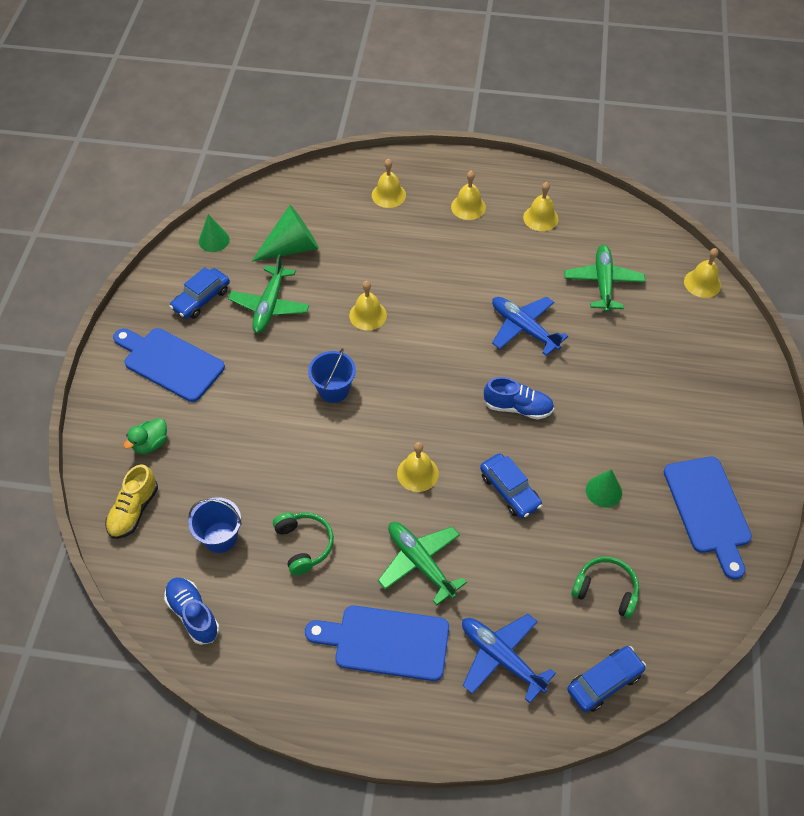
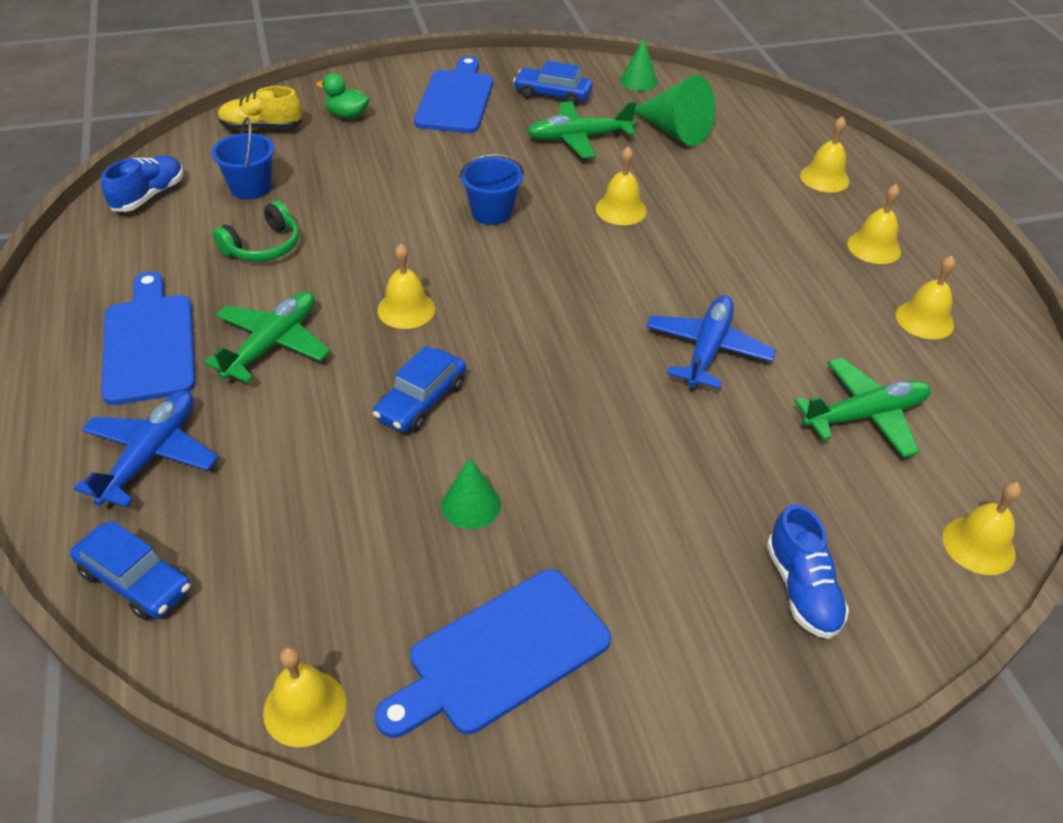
camera: 65 degrees right, 10 degrees down
blue shoe [484,377,554,419] -> blue shoe moved to [767,504,849,639]
green headphones [571,557,639,618] -> none
none -> yellow bell [263,647,346,747]

